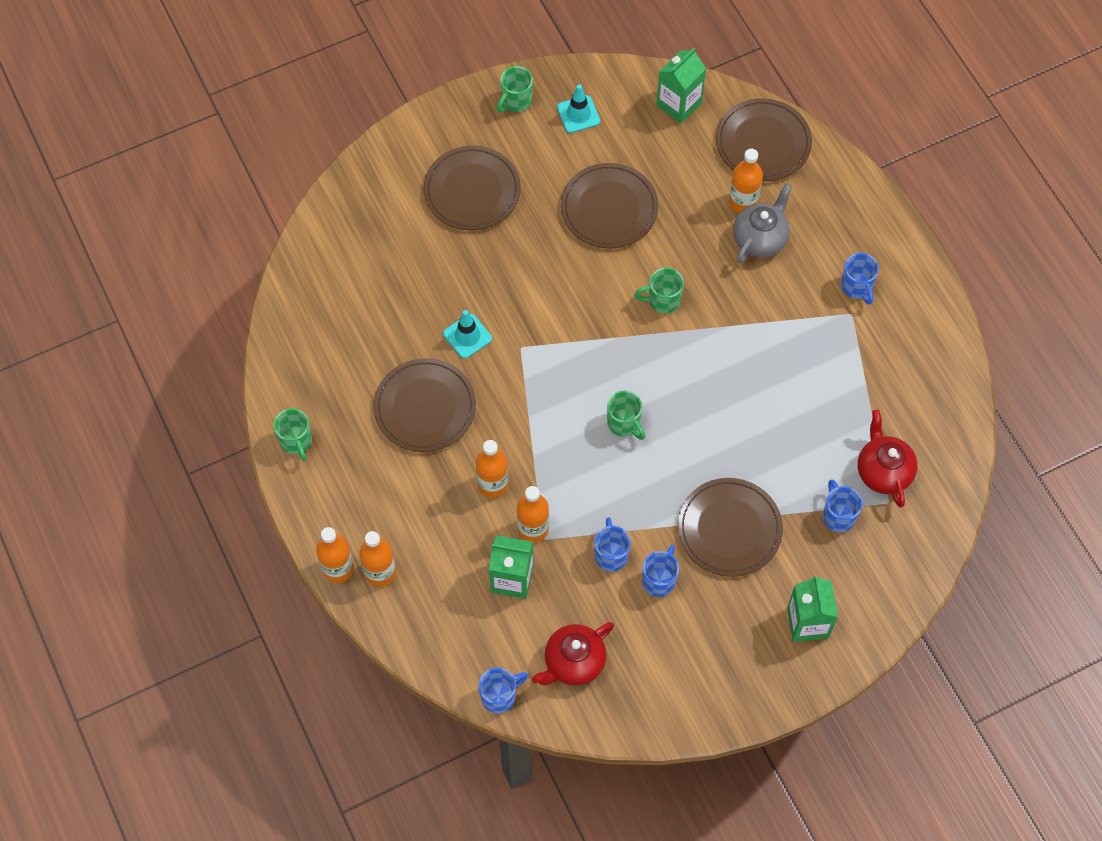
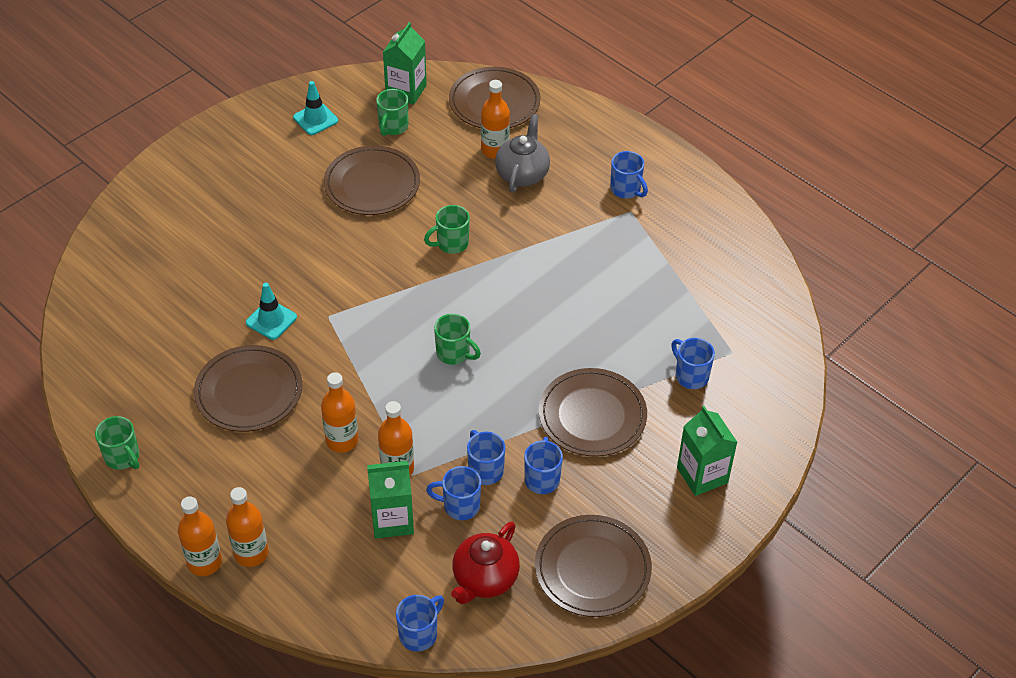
camera: 20 degrees left, 15 degrees down
brown plate [423,146,521,230] -> brown plate moved to [535,515,652,617]
green mug [497,66,533,112] -> green mug moved to [376,89,408,136]
red teapot [858,410,918,508] -> none
none -> blue mug [426,466,481,520]

